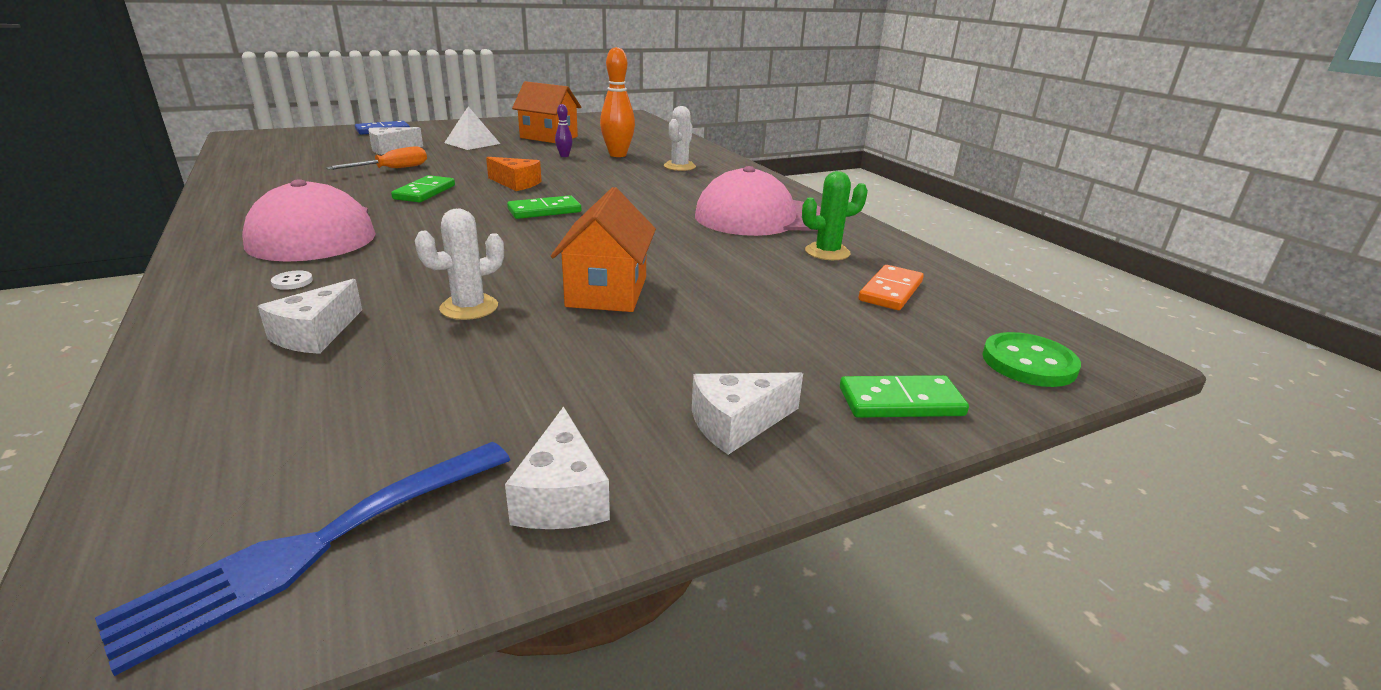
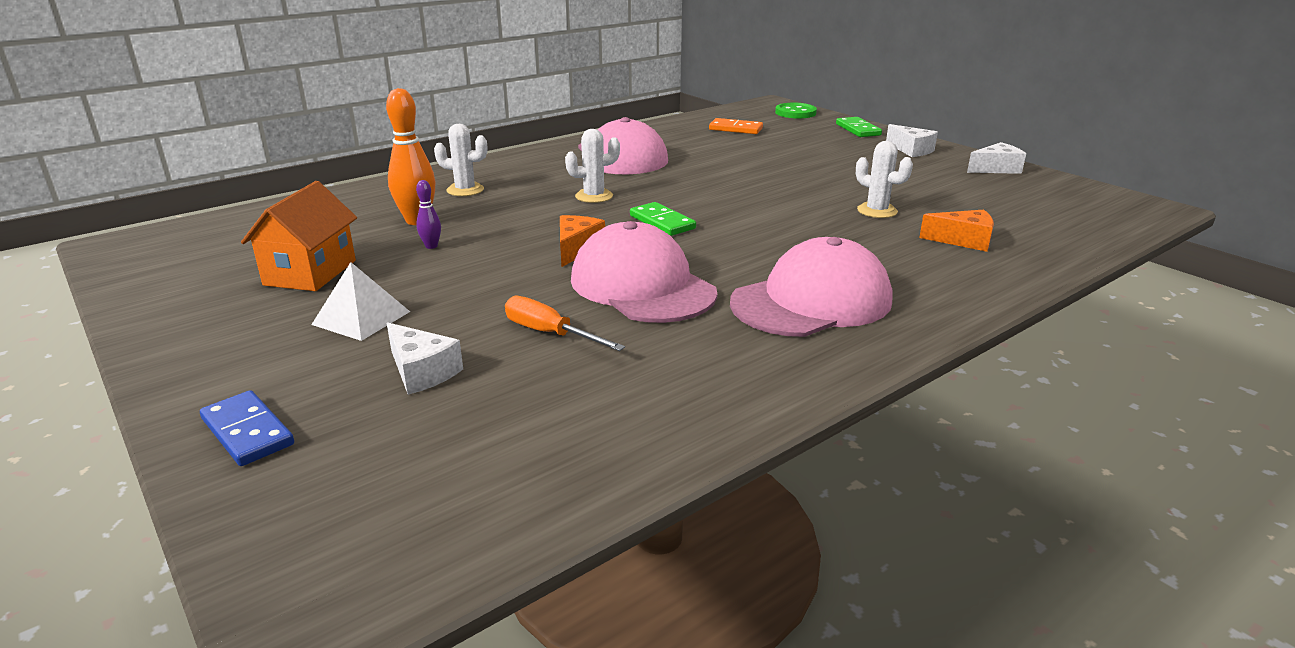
camera: 100 degrees left, 0 degrees up
blue fork [95,442,510,676] -> none
white cheese [258,279,362,354] -> orange cheese [919,210,994,252]
white button [271,270,313,290] -> none
green domino [391,175,455,202] -> pink cap [571,221,717,323]
orange house [551,187,656,312] -> none
green cactus [802,171,868,260] -> none
none -> white cactus [565,129,620,203]

